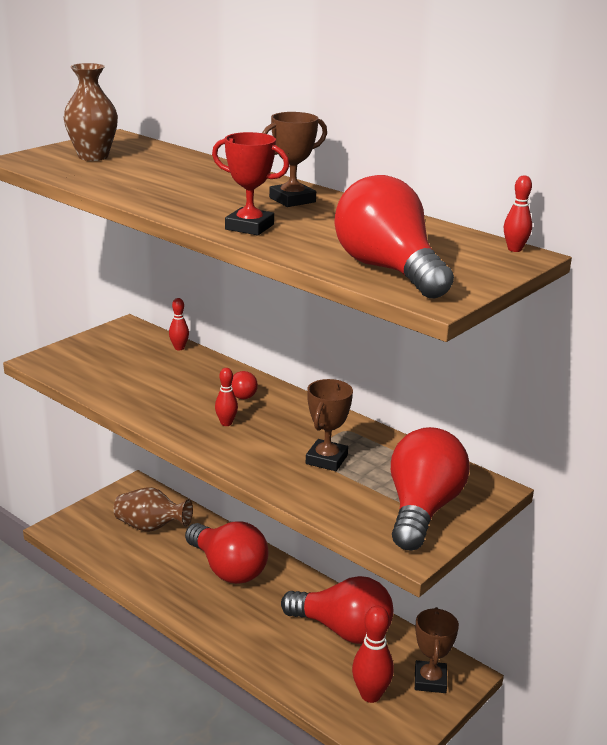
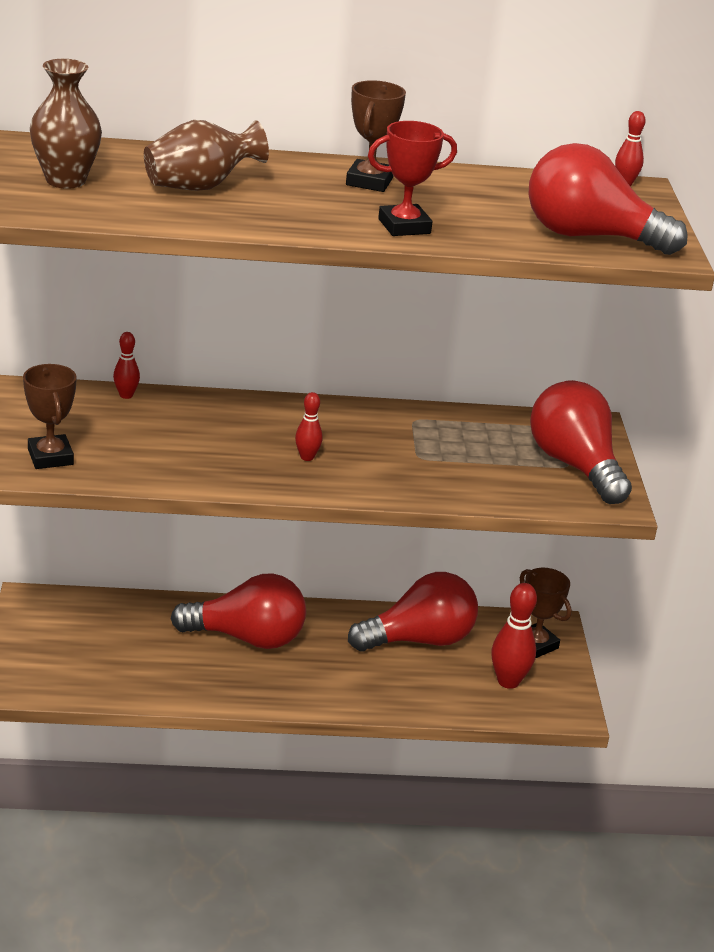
camera: 45 degrees left, 5 degrees up
brown vase [114,487,193,532] -> brown vase moved to [144,120,269,191]
red light bulb [231,371,258,399] -> none
brown trophy [306,379,353,471] -> brown trophy moved to [23,364,77,469]

